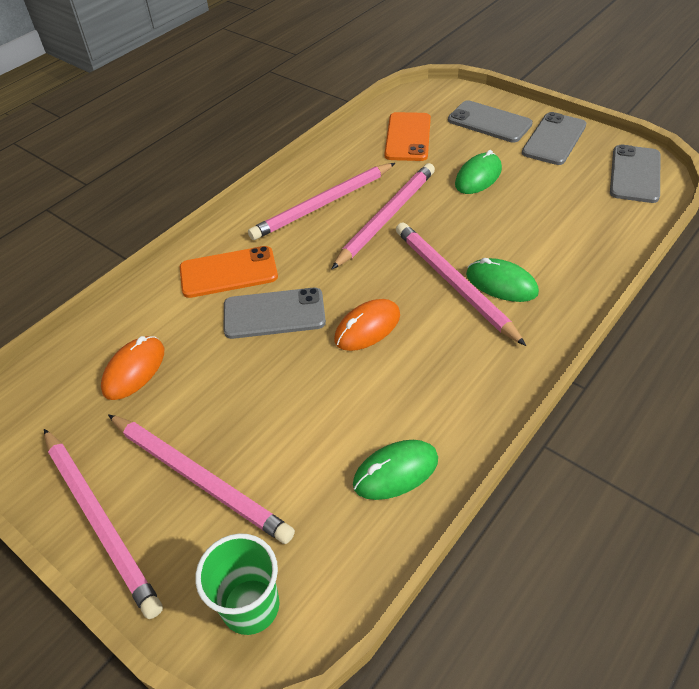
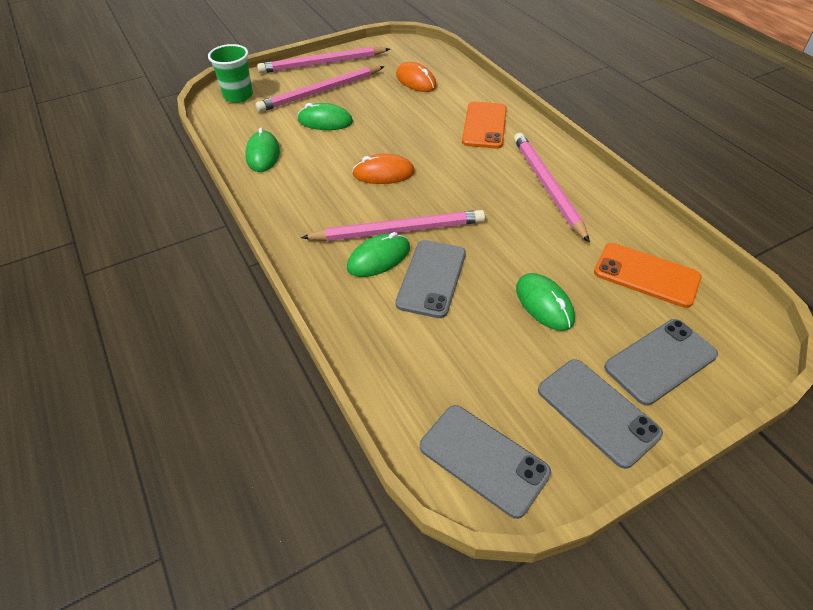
camera: 110 degrees right, 0 degrees up
grey phone [224,288,326,339] -> grey phone moved to [395,240,466,318]
pink pencil [332,163,435,269] -> none
orange mouse [334,299,400,351] -> orange mouse turned 75 degrees counterclockwise [352,154,415,184]
none -> green mouse [297,103,353,130]

